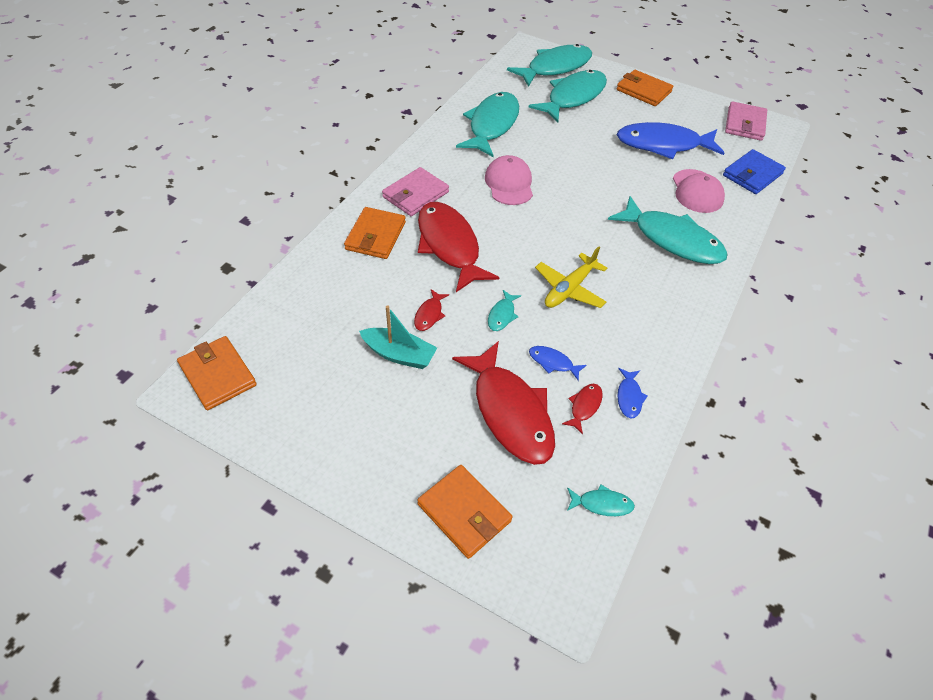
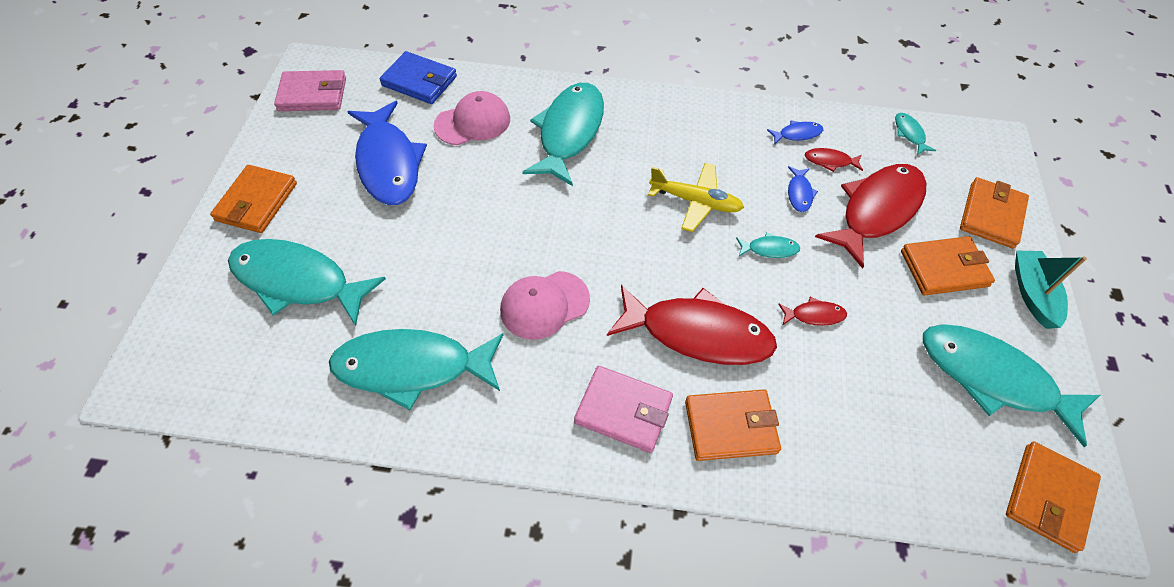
camera: 110 degrees left, 5 degrees up
turquoise boat [359,305,437,369] -> turquoise boat moved to [1015,251,1087,329]
red fish [418,202,499,292] -> red fish turned 120 degrees counterclockwise [607,285,777,365]
turquoise fish [507,44,592,87] -> turquoise fish moved to [923,325,1100,447]
none -> orange wallet [901,236,995,295]

